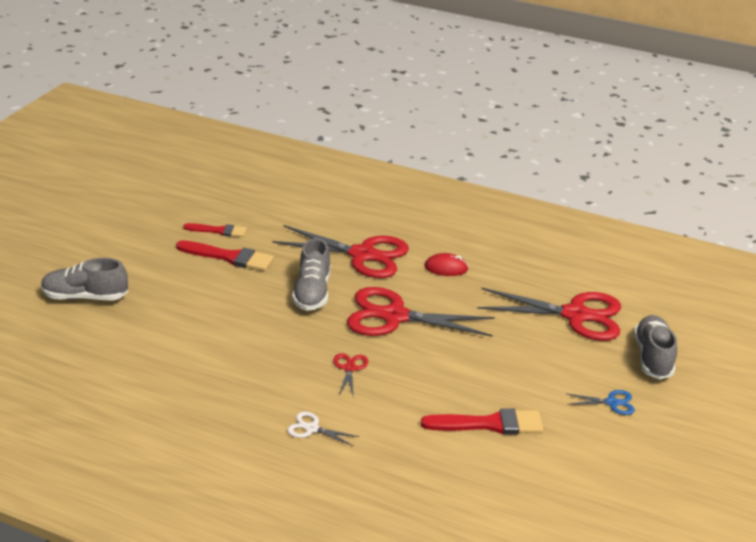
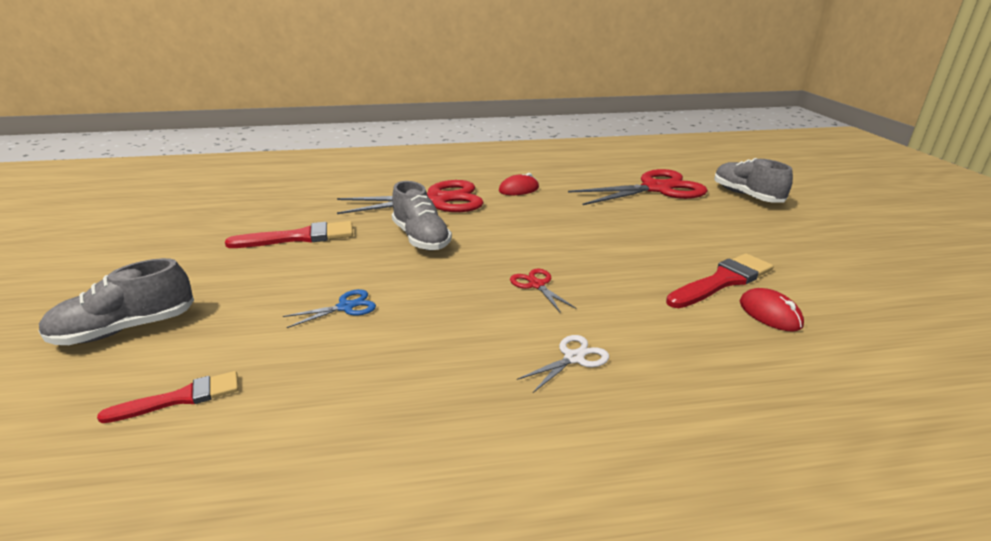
camera: 30 degrees left, 5 degrees down
red brush [183,223,247,237] -> red brush moved to [97,371,239,423]
white scissors [287,412,360,446] -> white scissors turned 150 degrees clockwise [517,335,609,393]
red scissors [347,287,495,337] -> none
blue scissors [566,390,635,415] -> blue scissors moved to [283,289,376,328]
none -> red mouse [740,288,804,331]

